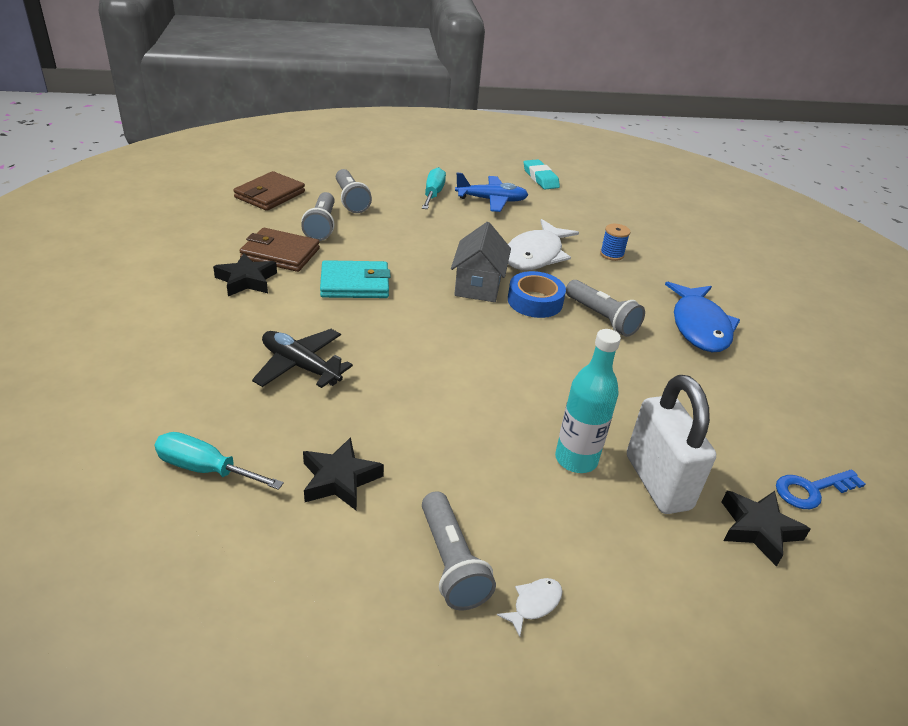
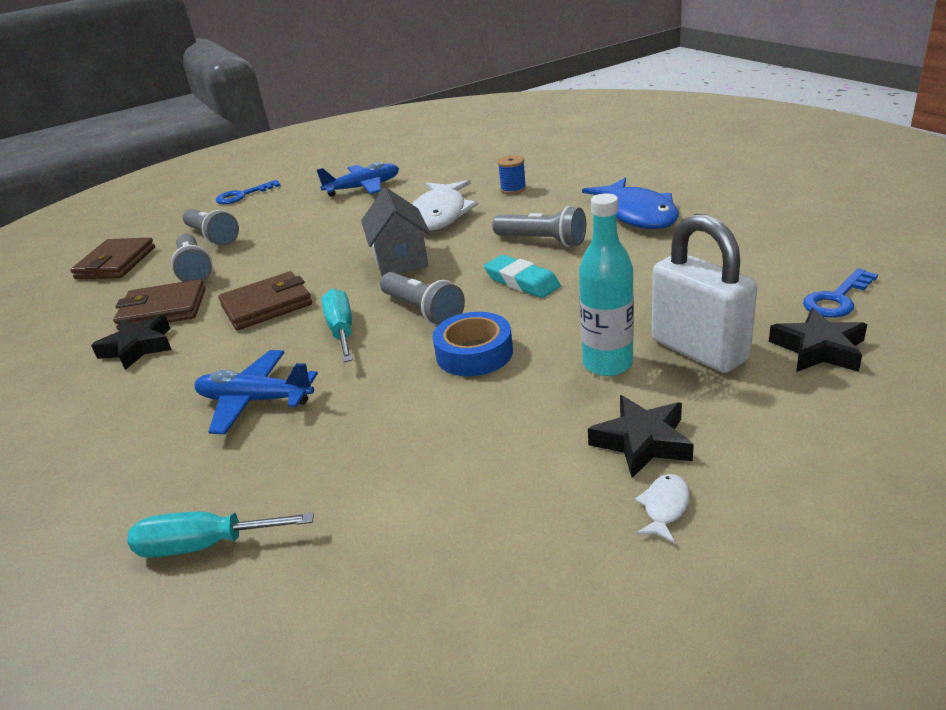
camera: 15 degrees left, 5 degrees down
black plane [252,329,353,388] -> blue plane [194,350,318,434]
black star [303,437,384,511] -> black star moved to [588,395,694,478]
turquoise wallet [320,260,391,298] -> brown wallet [218,271,312,330]
turquoise screwdriver [422,167,446,209] -> turquoise screwdriver moved to [322,289,353,362]
grey flashlight [422,491,496,610] -> grey flashlight moved to [380,272,465,325]
blue tape [508,271,566,318] -> blue tape moved to [432,312,513,376]
turquoise eraser [524,159,560,189] -> turquoise eraser moved to [484,255,561,298]
none -> blue key [216,180,281,204]

